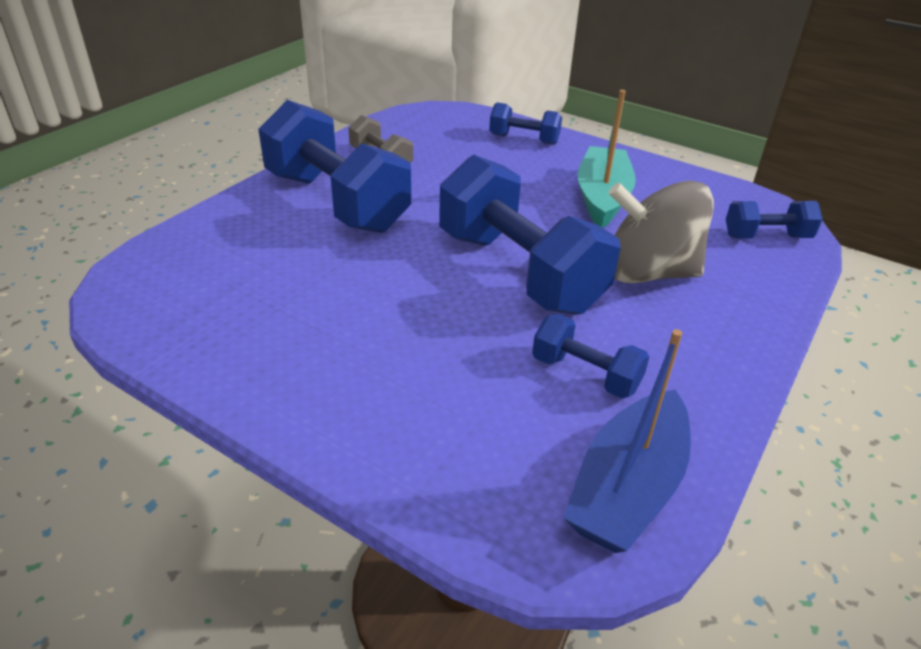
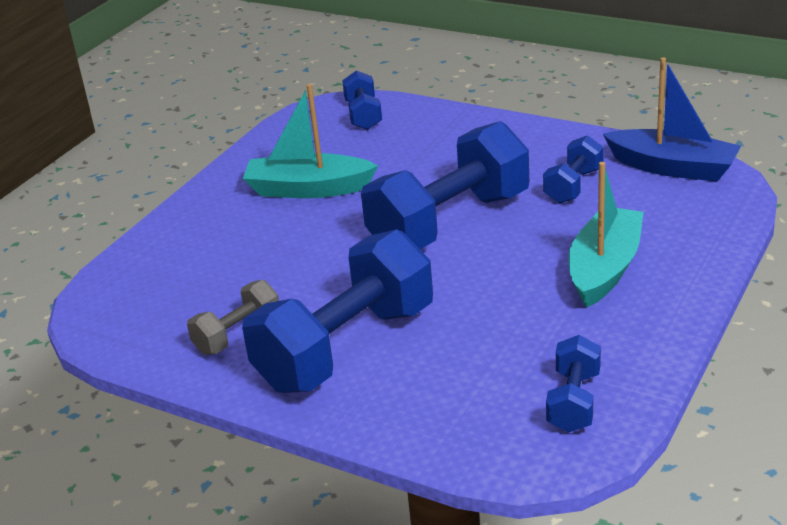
camera: 90 degrees left, 5 degrees down
blue dumbbell [489,102,562,145] -> blue dumbbell moved to [546,335,601,433]
grey spinning top [609,181,714,283] -> none
none -> turquoise boat [568,162,644,308]

